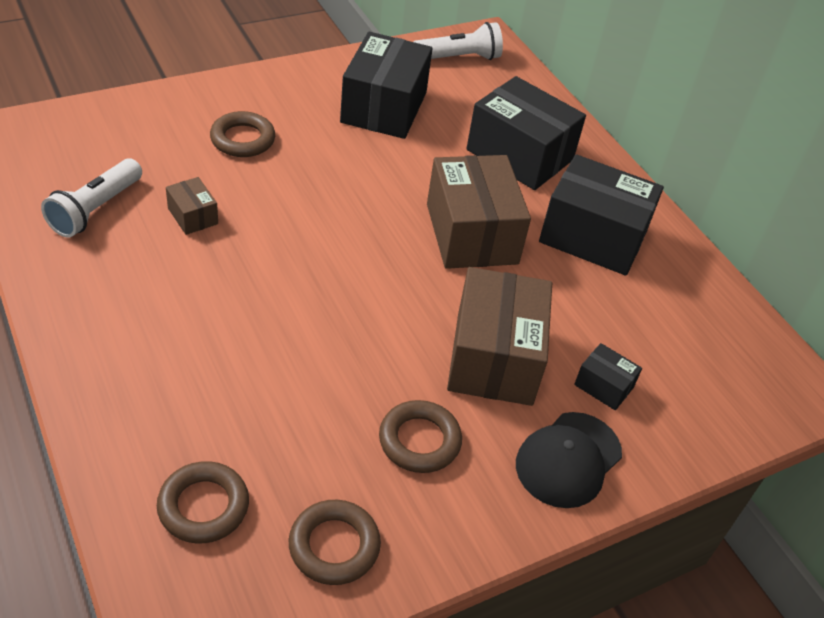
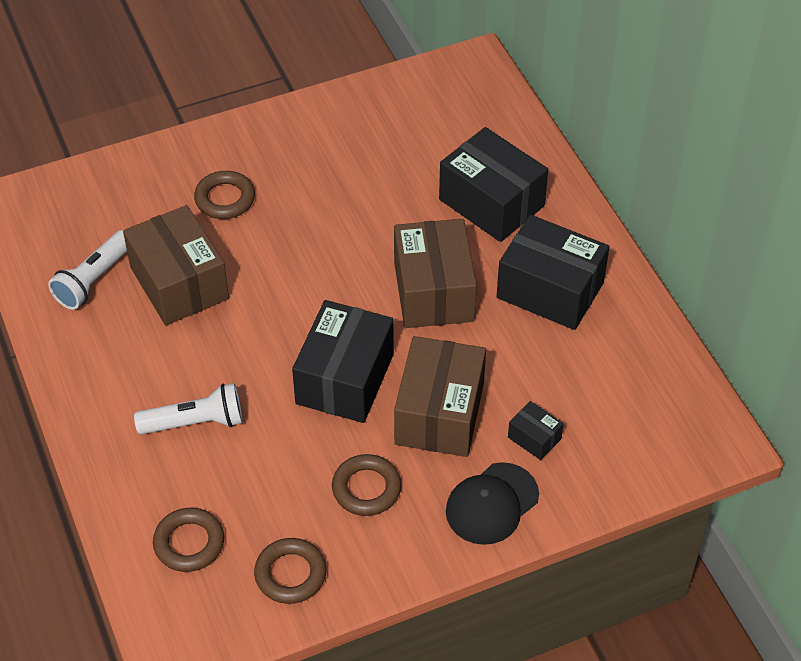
camera: 10 degrees right, 5 degrees up
brown box [166,177,218,235] -> brown box [123,205,229,325], size x2.20
black box [340,32,433,139] -> black box moved to [292,300,394,423]
white flashlight [413,22,503,60] -> white flashlight moved to [134,383,243,434]

